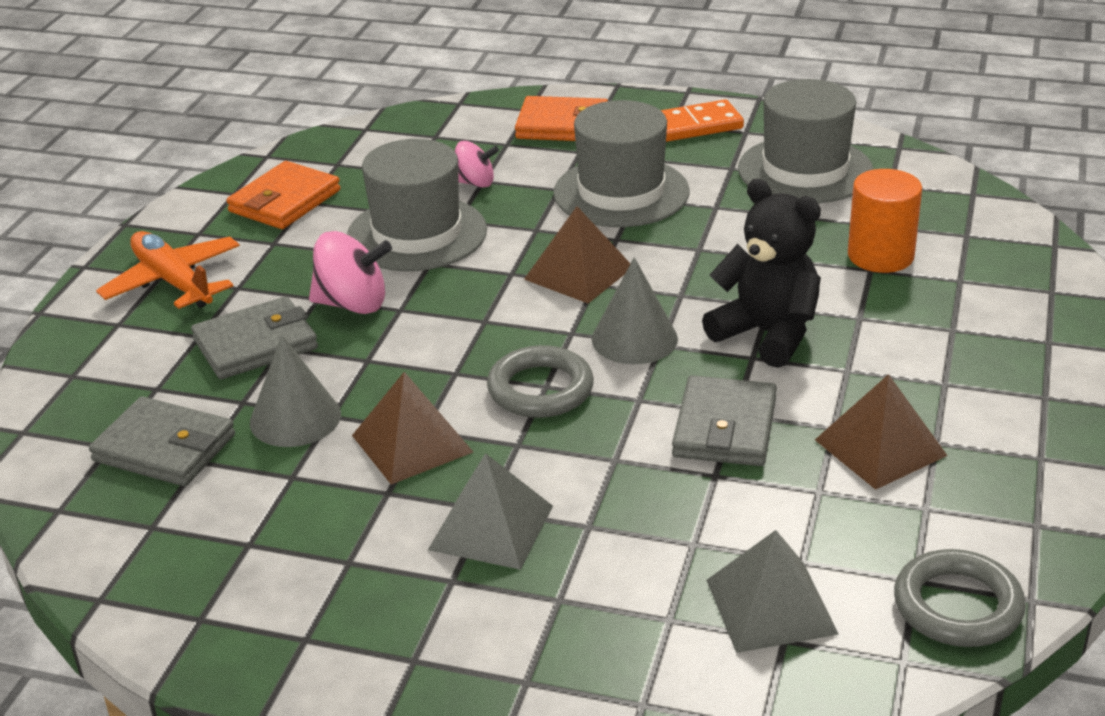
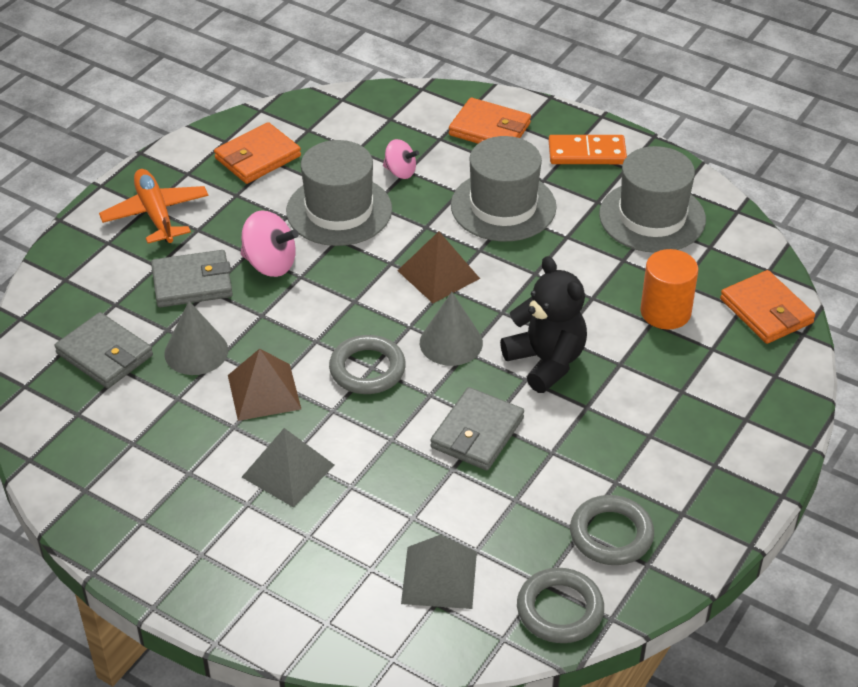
camera: 15 degrees right, 10 degrees up
brown pyramid [815,374,948,490] -> none
none -> grey ring [570,495,654,565]
none -> orange wallet [720,270,815,344]

